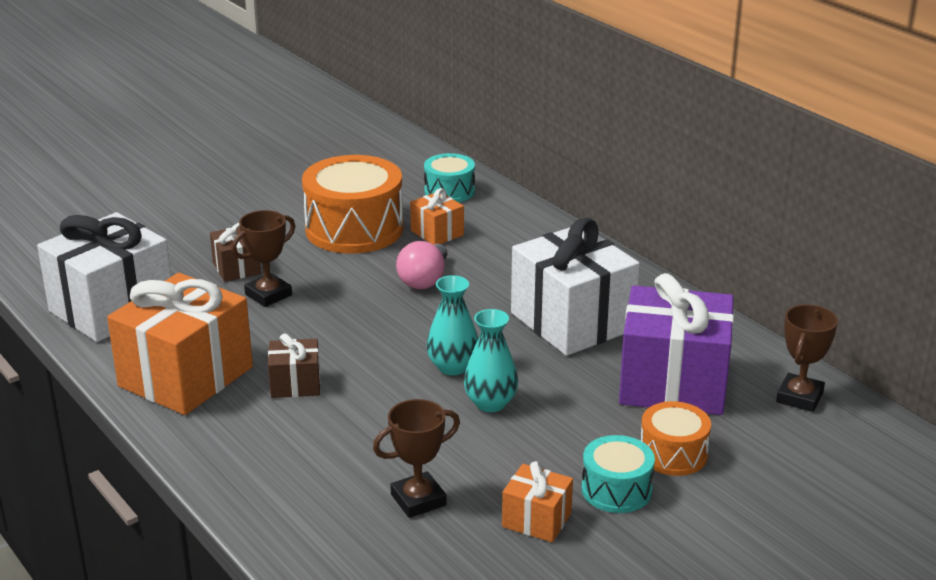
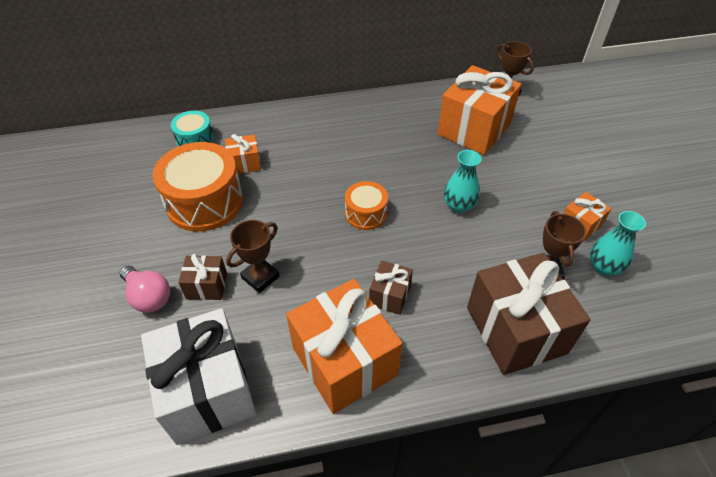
camera: 65 degrees left, 20 degrees up
brown trophy [231,210,295,307] -> brown trophy turned 60 degrees clockwise [226,220,280,293]
pink light bulb [396,241,447,289] -> pink light bulb moved to [120,266,170,313]
turquoise vase [427,275,478,375] -> turquoise vase moved to [590,211,646,276]
white gift [511,218,640,356] -> none
turquoise drum [582,435,655,513] -> none
purple gift [619,273,734,415] -> orange gift [437,65,522,155]
orange drum [641,401,711,476] -> orange drum moved to [345,181,388,230]
none -> brown gift [467,253,591,375]

